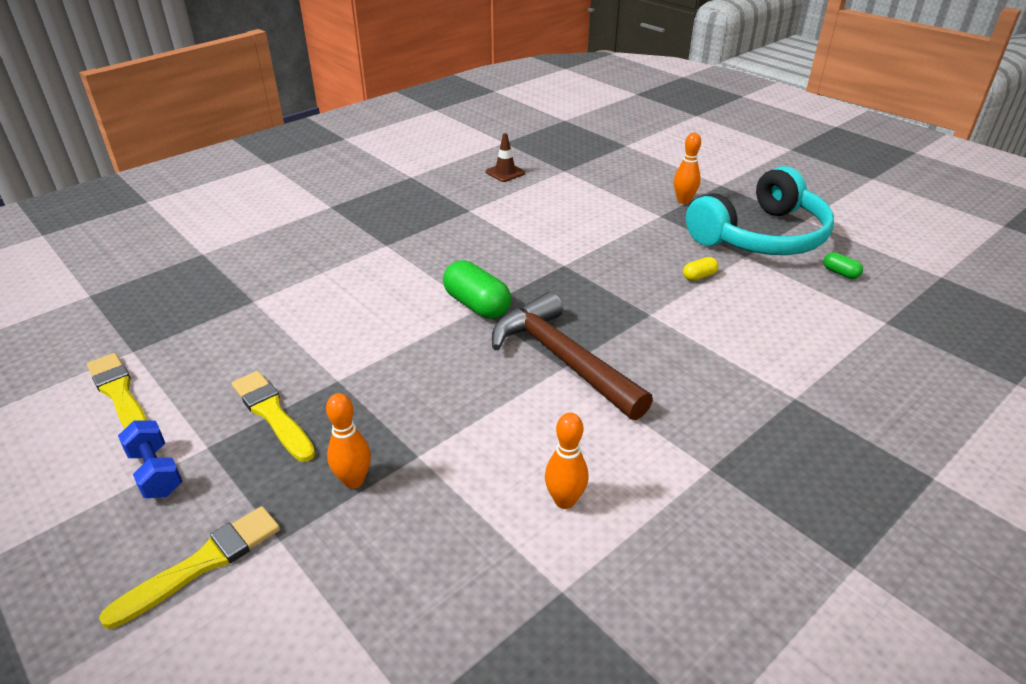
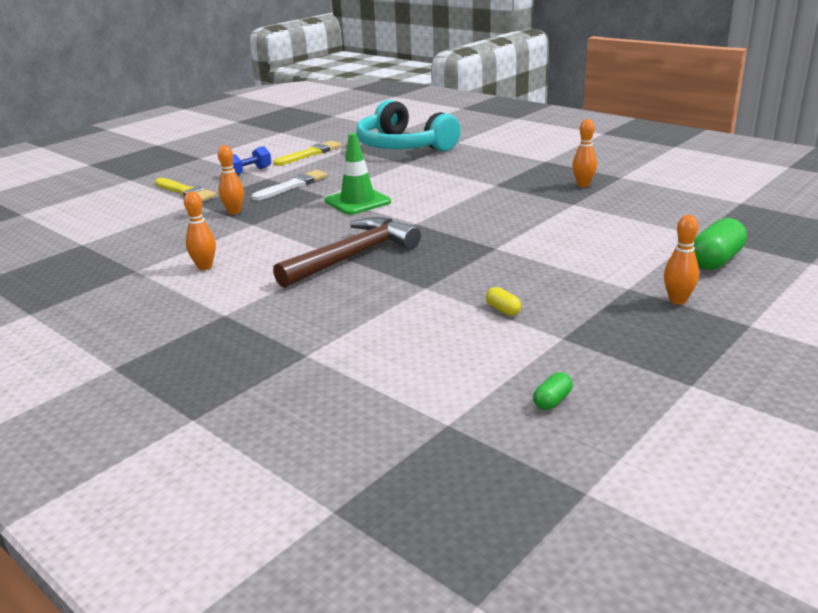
camera: 85 degrees right, 10 degrees down
yellow brush [232,371,315,462] -> white brush [251,170,327,201]
green capsule [443,260,511,319] -> green capsule moved to [693,218,747,270]
brown traffic cone [486,133,525,182] -> none
turquoise headphones [686,166,834,255] -> turquoise headphones moved to [356,100,461,151]
none -> green traffic cone [325,133,391,215]
none -> orange bowling pin [572,119,597,187]

